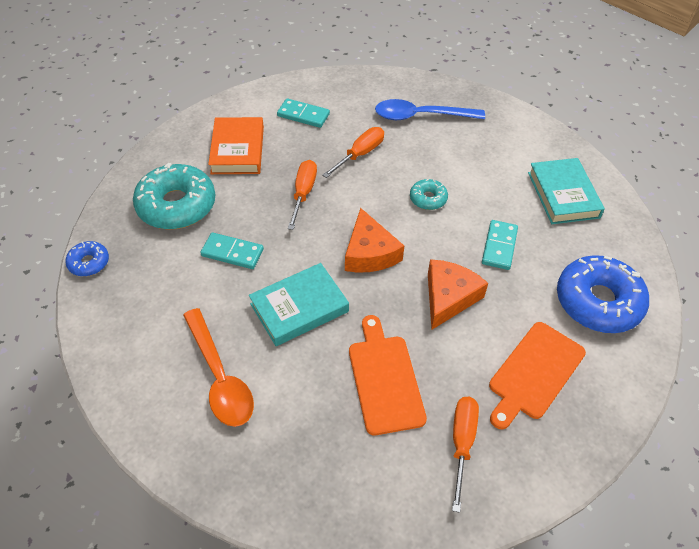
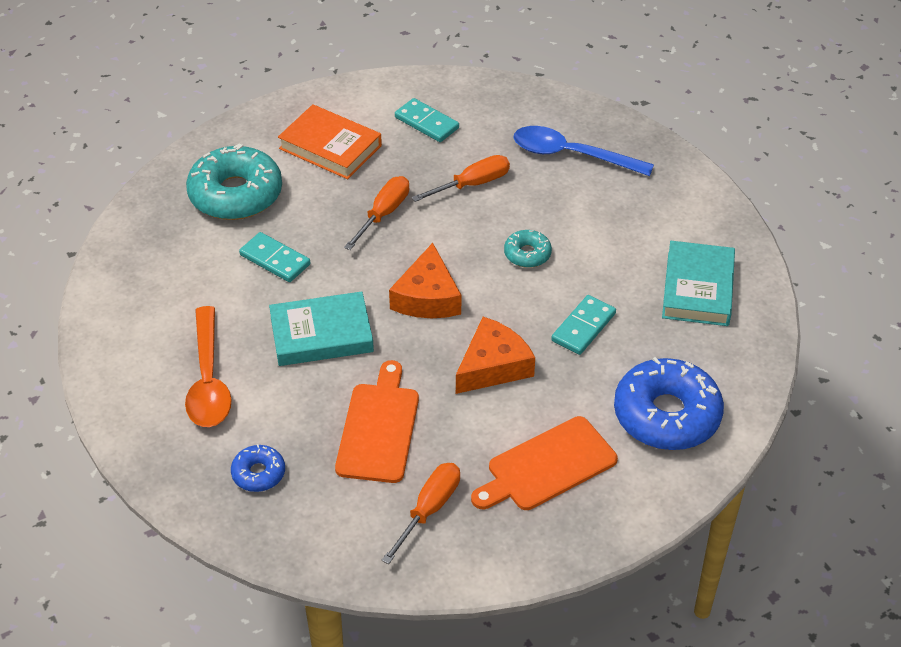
camera: 20 degrees right, 5 degrees down
blue donut [65,241,109,276] -> blue donut moved to [231,444,285,492]
orange book [208,117,264,174] -> orange book turned 75 degrees counterclockwise [278,104,382,179]

